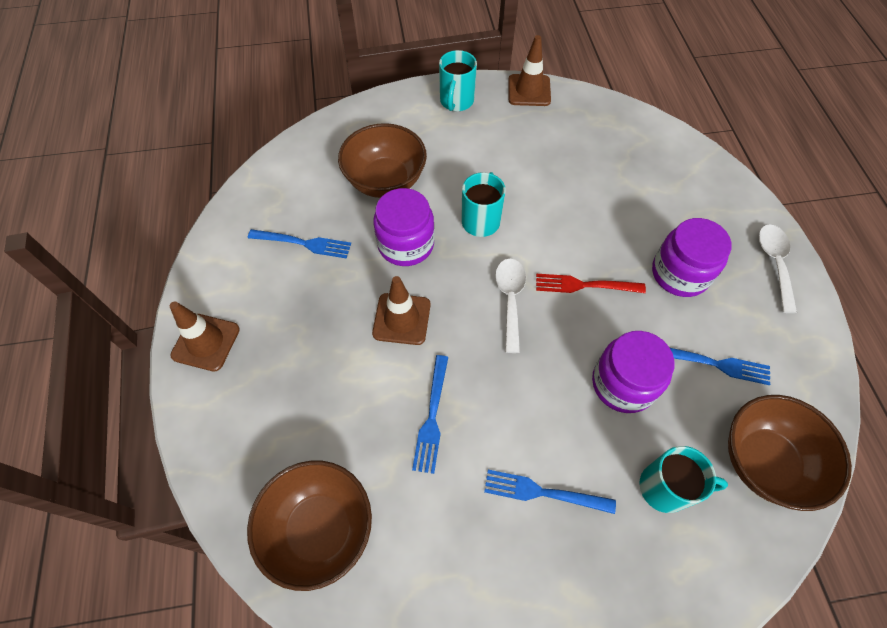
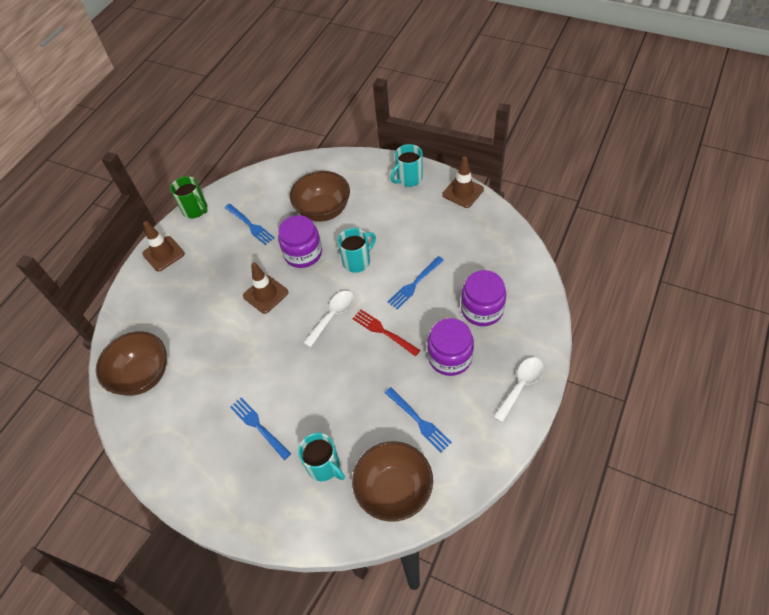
camera: 40 degrees right, 5 degrees down
blue fork [412,355,448,474] -> blue fork moved to [388,256,444,309]
purple jar [592,331,675,413] -> purple jar moved to [461,270,506,326]
none -> green mug [170,176,207,218]

